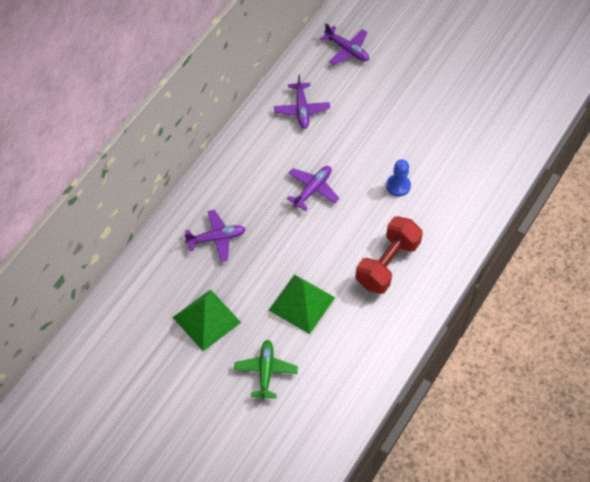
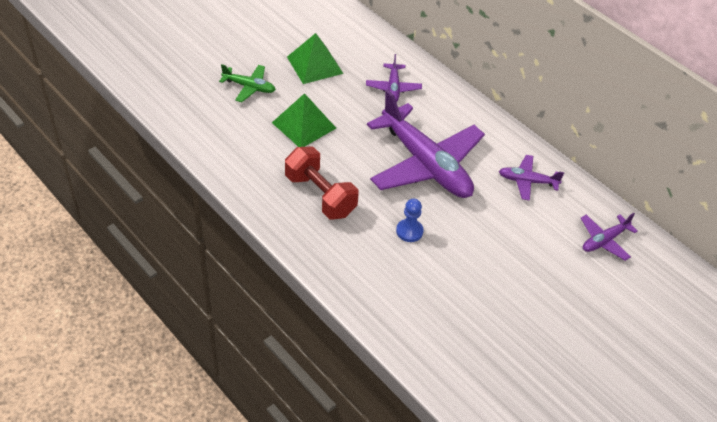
camera: 105 degrees right, 10 degrees down
purple plane [287,166,340,211] -> purple plane [367,89,485,198], size x2.22

